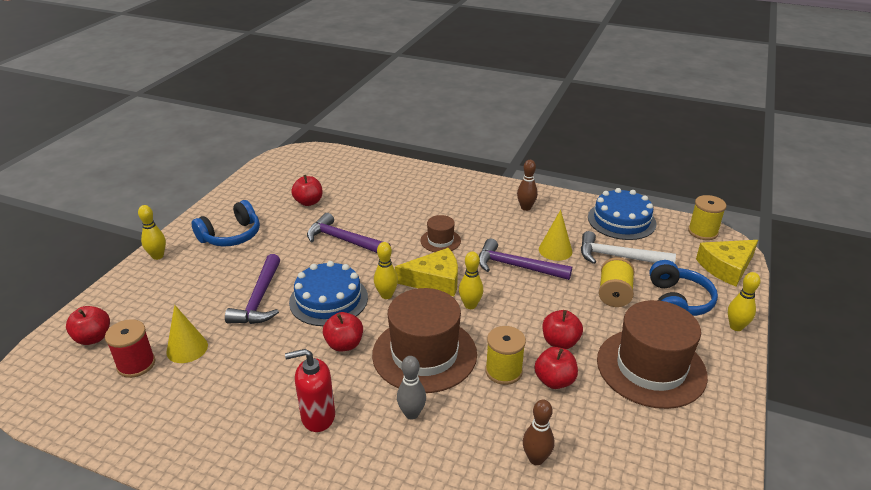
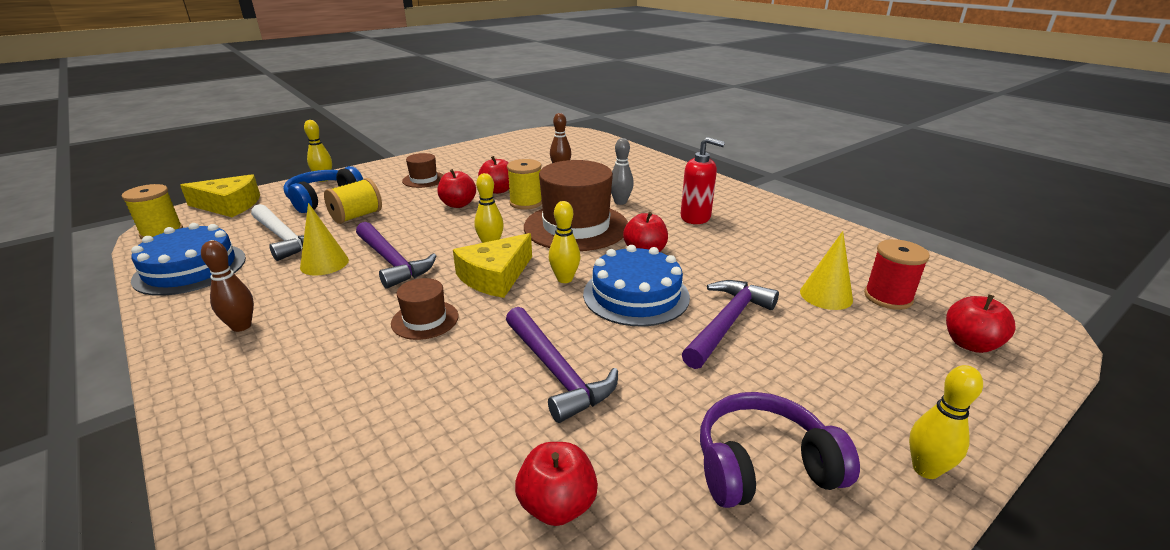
camera: 150 degrees left, 5 degrees down
blue headphones [192,200,260,246] -> purple headphones [700,392,860,508]
yellow cheese [395,248,458,296] -> yellow cheese turned 75 degrees counterclockwise [453,233,532,298]
brown hat [597,300,708,409] -> brown hat [402,153,443,188], size x0.48

